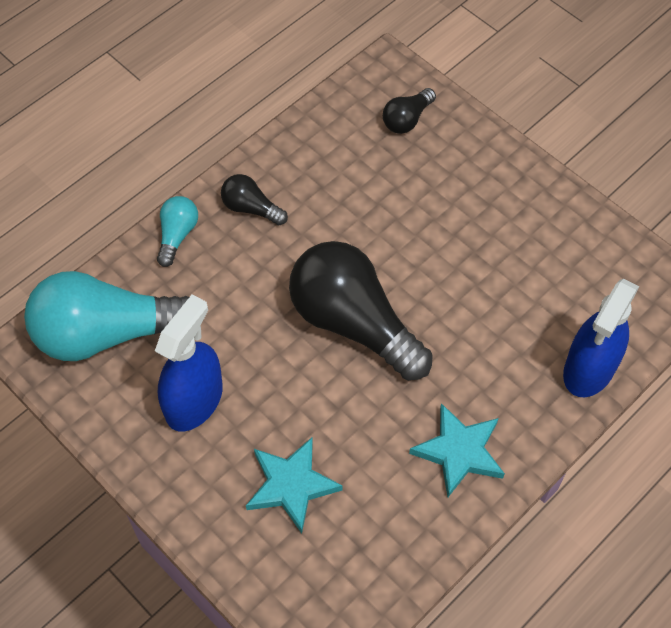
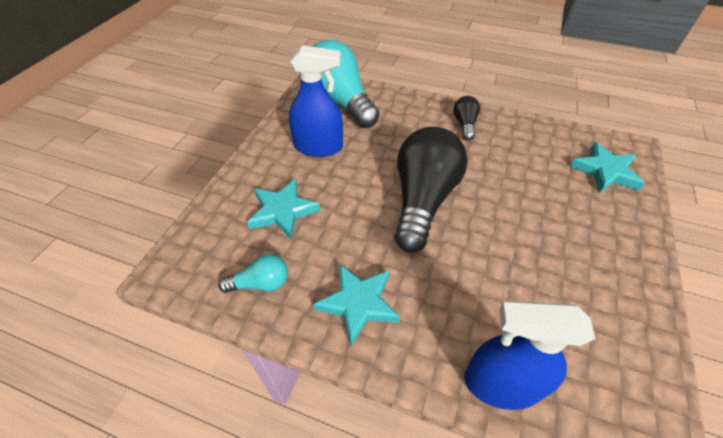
camera: 65 degrees right, 10 degrees down
turquoise light bulb [157,196,198,267] -> turquoise light bulb moved to [218,254,288,293]
black light bulb [383,88,436,134] -> turquoise star [570,142,645,193]

